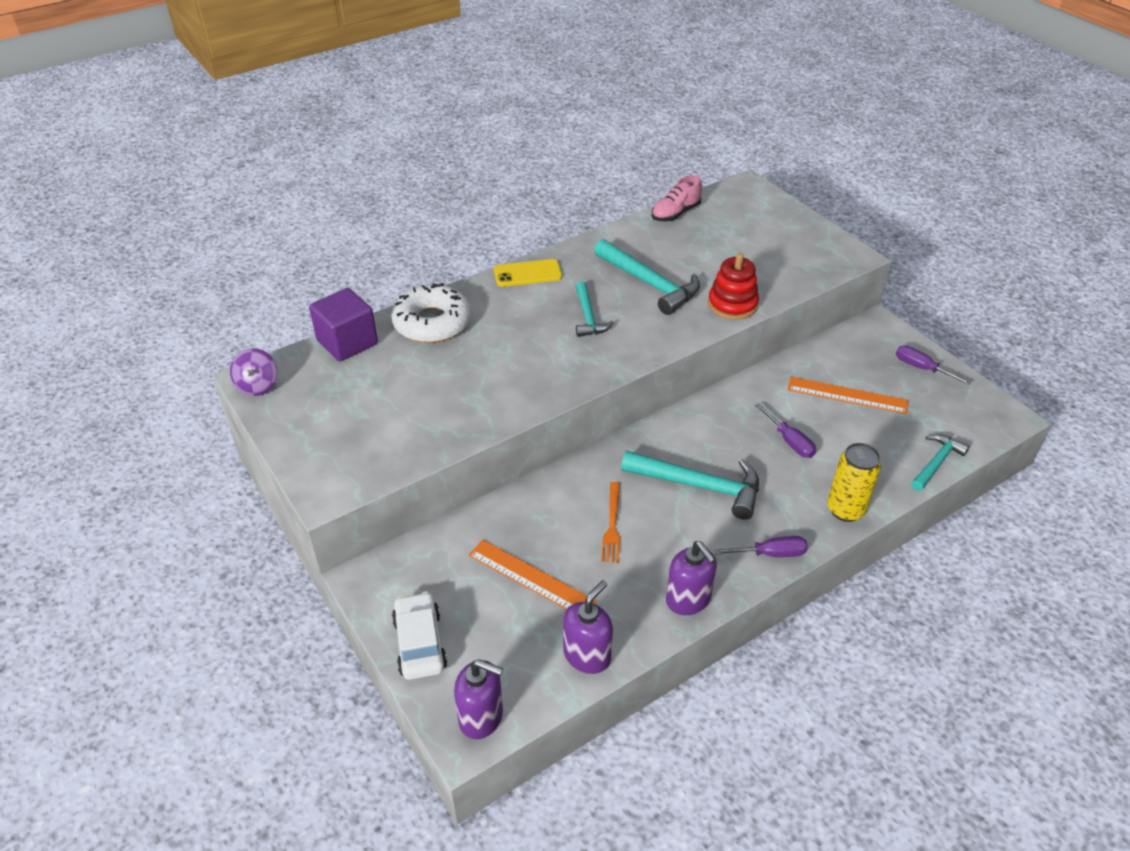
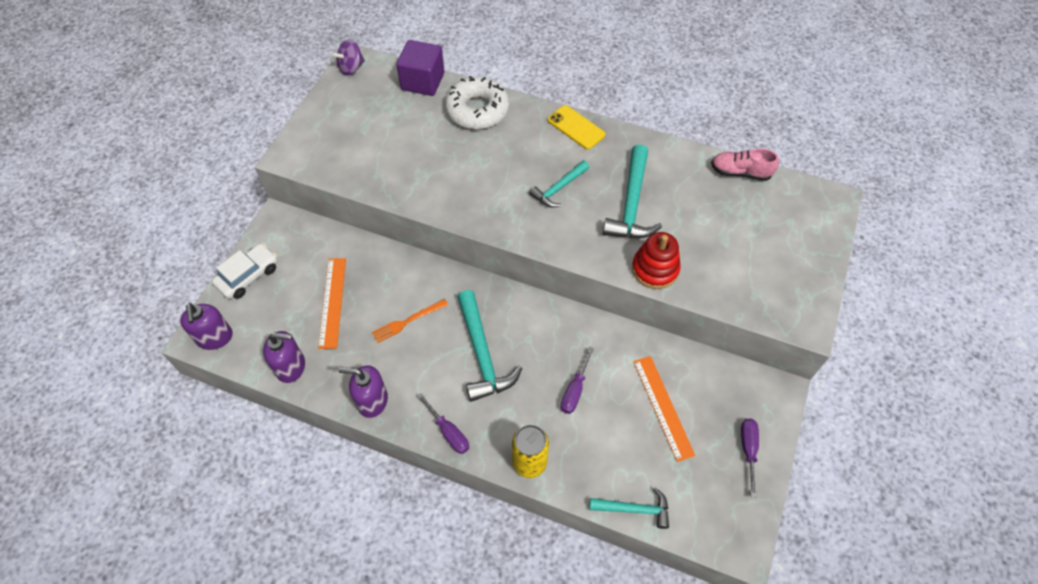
camera: 55 degrees right, 15 degrees up
purple soap dispenser [666,541,717,615] -> purple soap dispenser turned 75 degrees clockwise [339,365,388,418]

